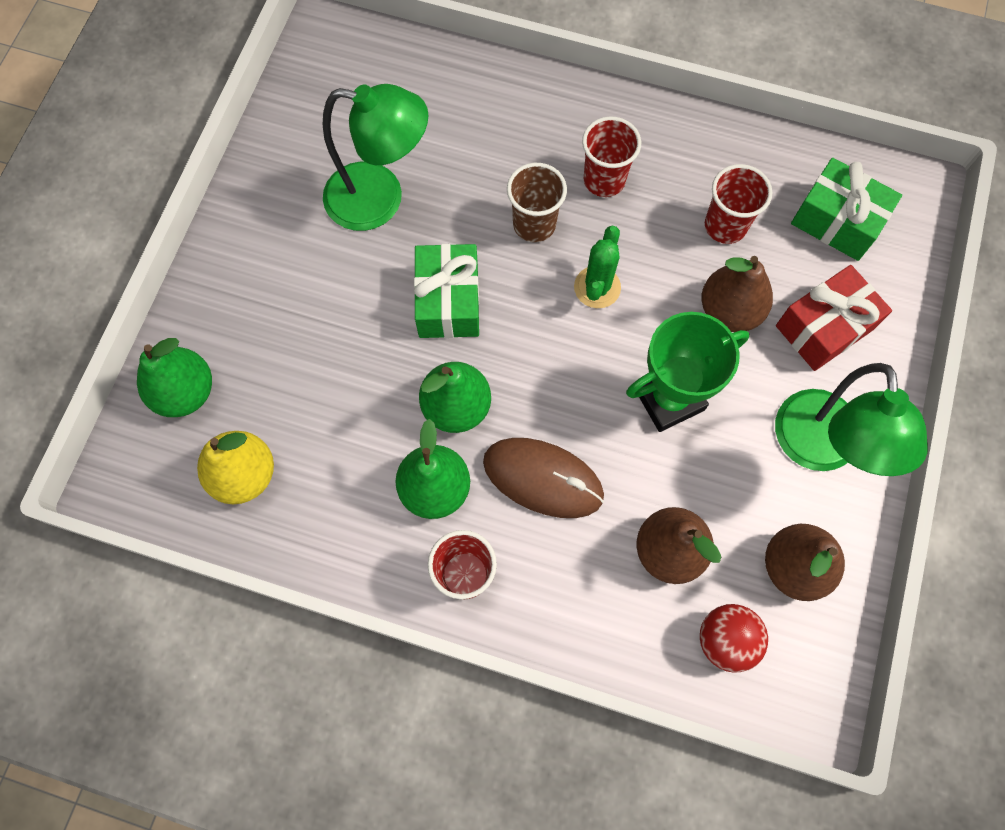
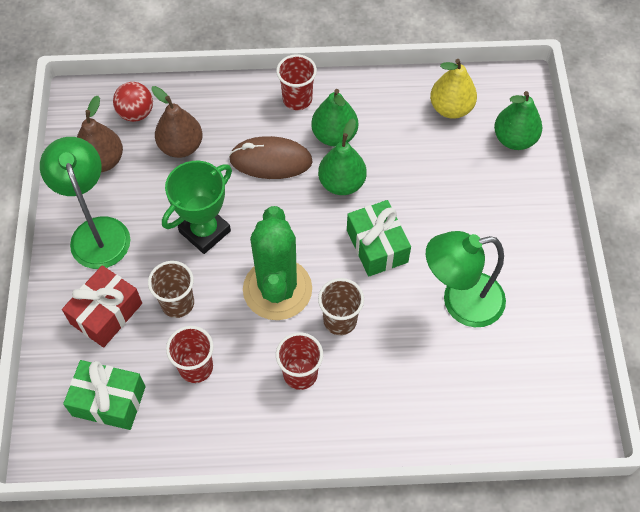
camera: 160 degrees right, 10 degrees down
green cactus [574,226,621,308] -> green cactus [243,206,312,320], size x1.96
brown pear [702,256,773,332] -> brown cup [148,261,194,318]

